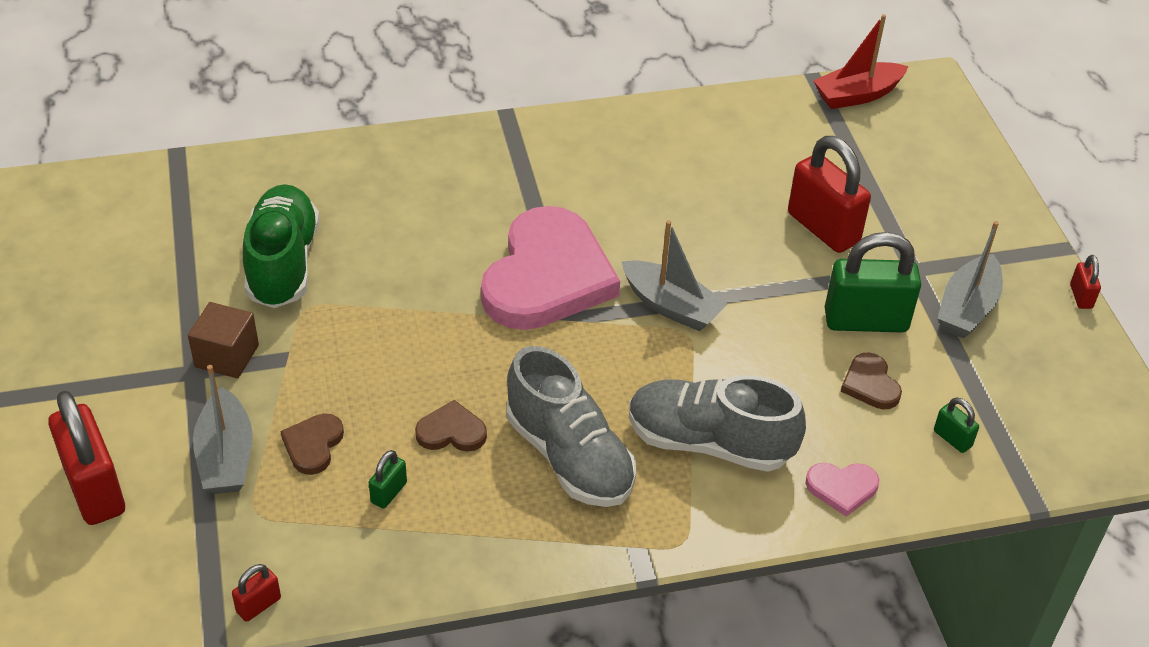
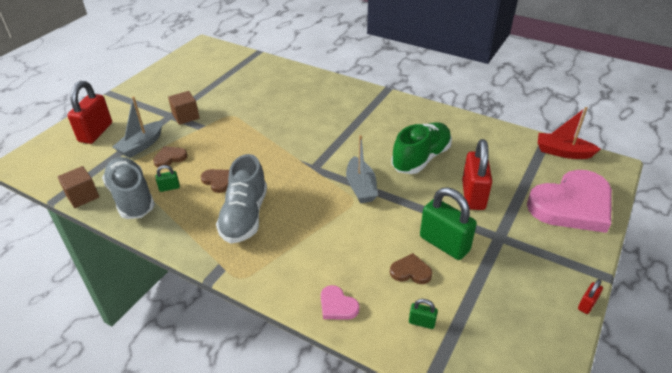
camera: 45 degrees right, 5 degrees down
red padlock [232,564,281,622] -> brown cube [57,166,99,208]
green shoe [243,184,320,308] -> green shoe moved to [391,122,452,174]
pink heart [481,206,620,330] -> pink heart moved to [527,170,612,233]
grey shoe [629,375,806,472] -> grey shoe moved to [102,157,155,219]
brown heart [841,353,902,409] -> brown heart turned 75 degrees clockwise [390,253,432,284]
green padlock [934,397,979,453] -> green padlock turned 75 degrees counterclockwise [409,299,438,329]
grey boat [937,221,1003,338] -> none

